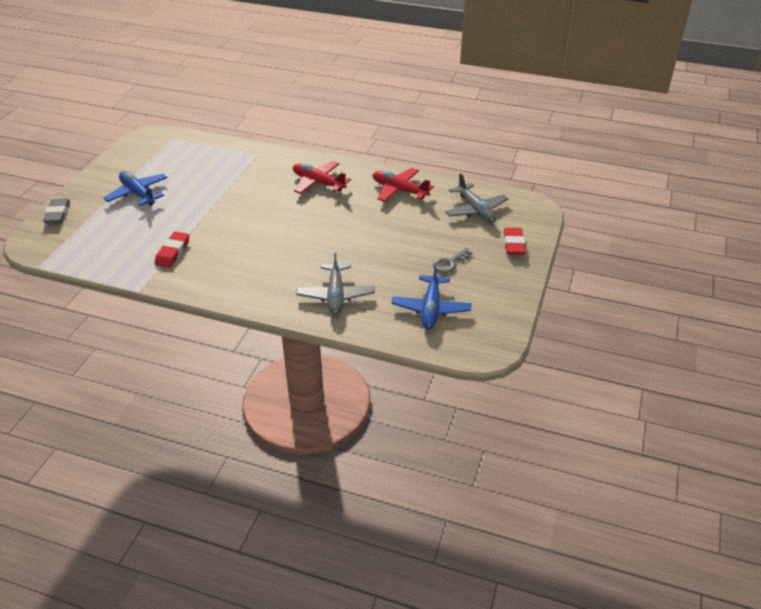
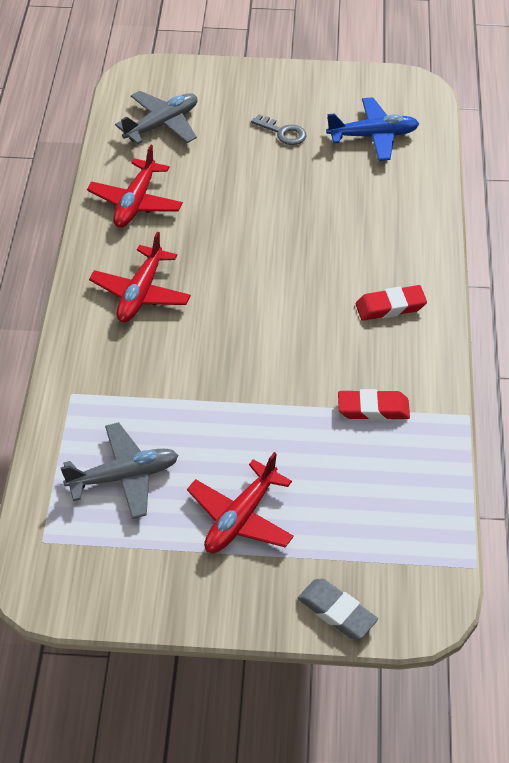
camera: 105 degrees left, 10 degrees up
grey eraser [43,198,70,224] -> grey eraser turned 60 degrees clockwise [298,579,378,639]
blue plane [104,171,168,206] -> red plane [187,452,294,553]
grey plane [296,250,375,315] -> grey plane moved to [60,422,178,519]
red eraser [504,228,526,255] -> red eraser moved to [356,285,427,321]

